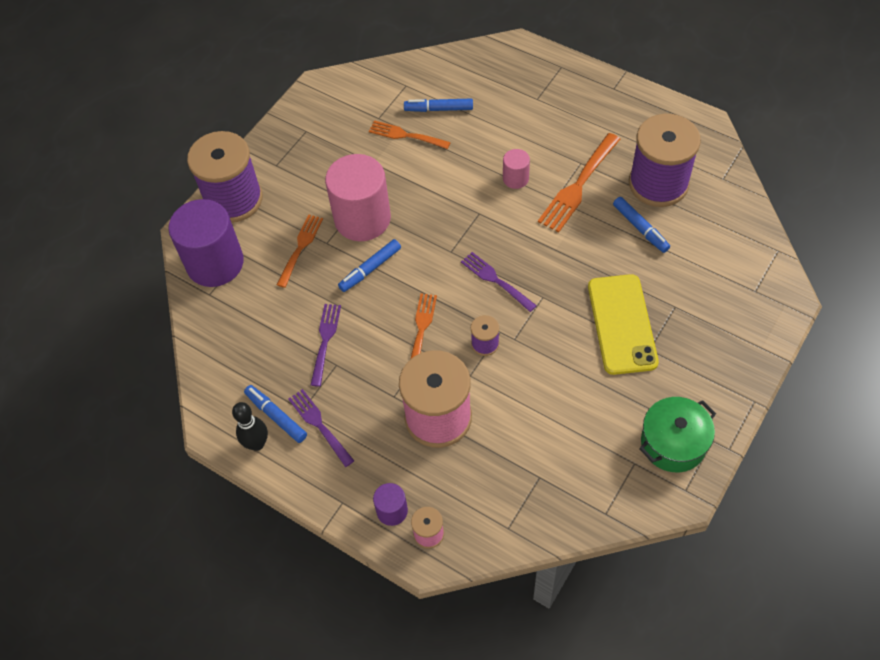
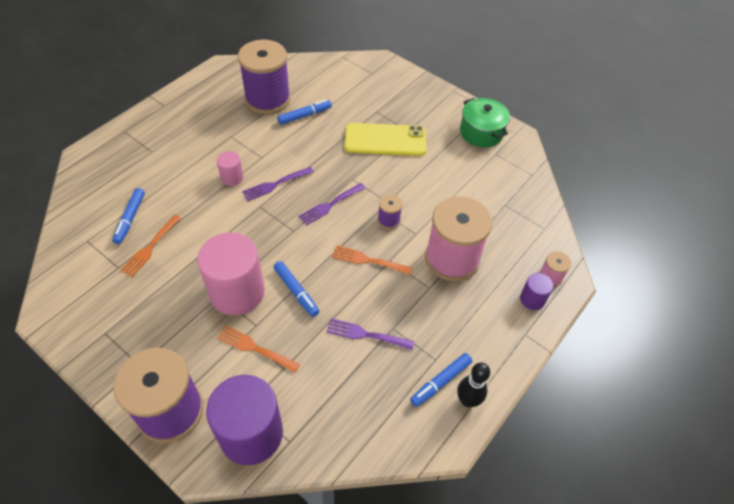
camera: 90 degrees left, 5 degrees down
purple fork [288,389,354,467] -> purple fork moved to [242,167,314,201]
orange fork [538,133,620,232] -> none

